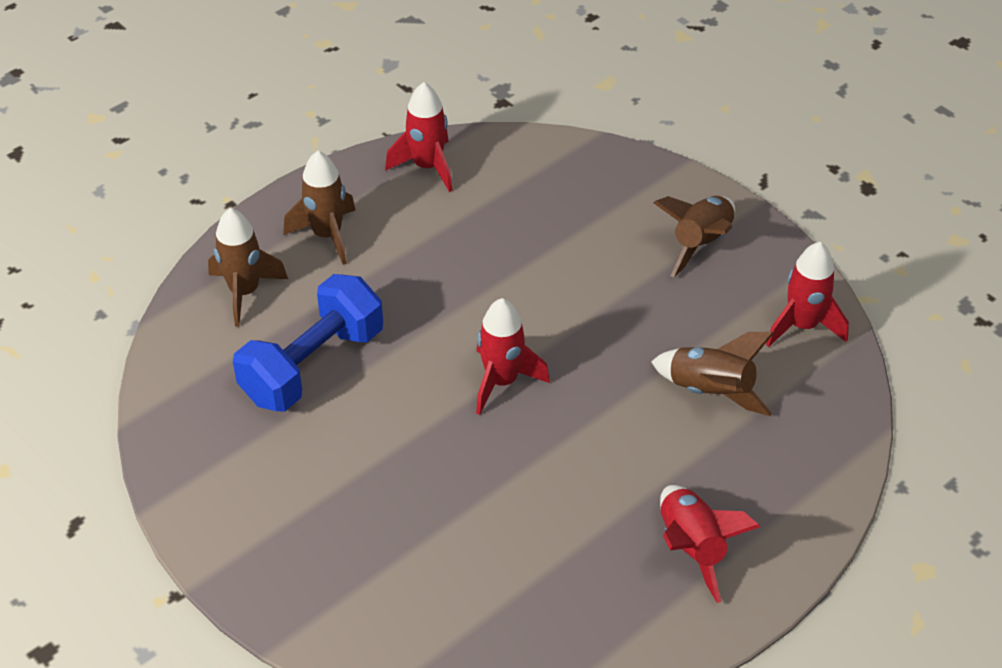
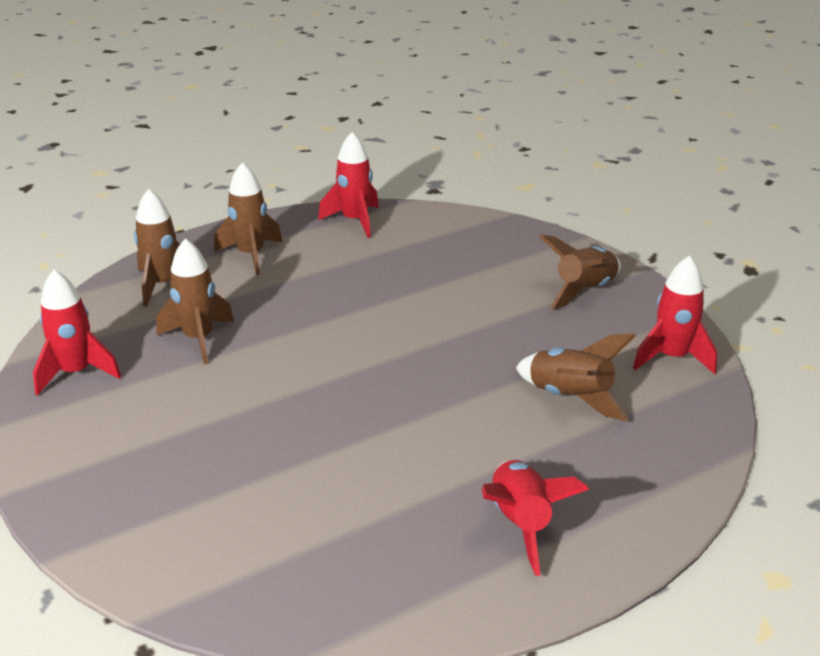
camera: 10 degrees right, 15 degrees down
blue dumbbell [233,274,383,411] -> brown rocket [156,238,234,364]
red rocket [476,298,550,415] -> red rocket moved to [33,270,121,396]

